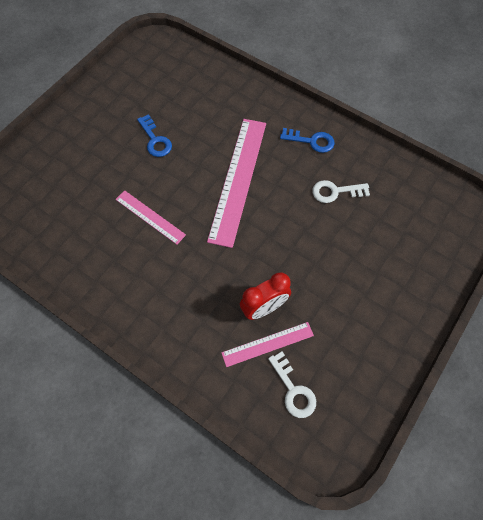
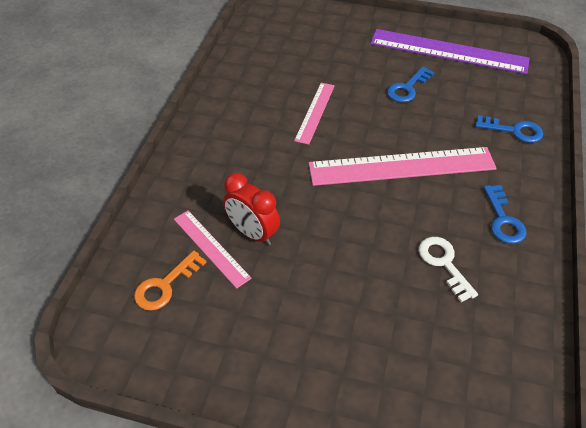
camera: 70 degrees right, 15 degrees down
white key [268,352,316,418] -> orange key [134,251,206,311]
none -> purple ruler [370,29,530,74]
none -> blue key [475,115,543,143]

